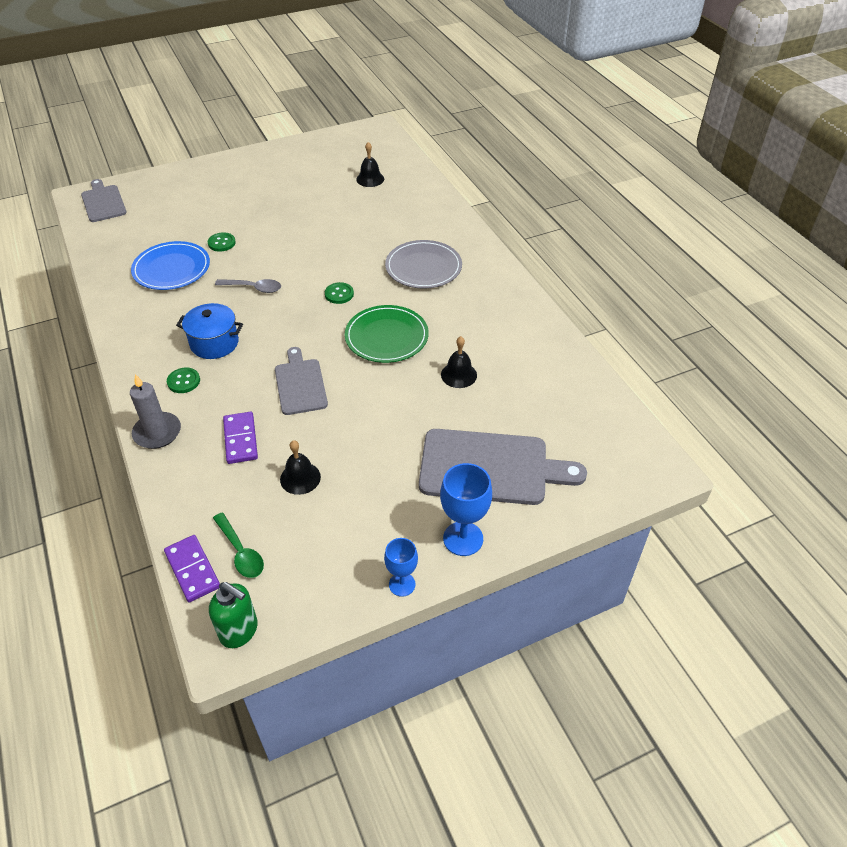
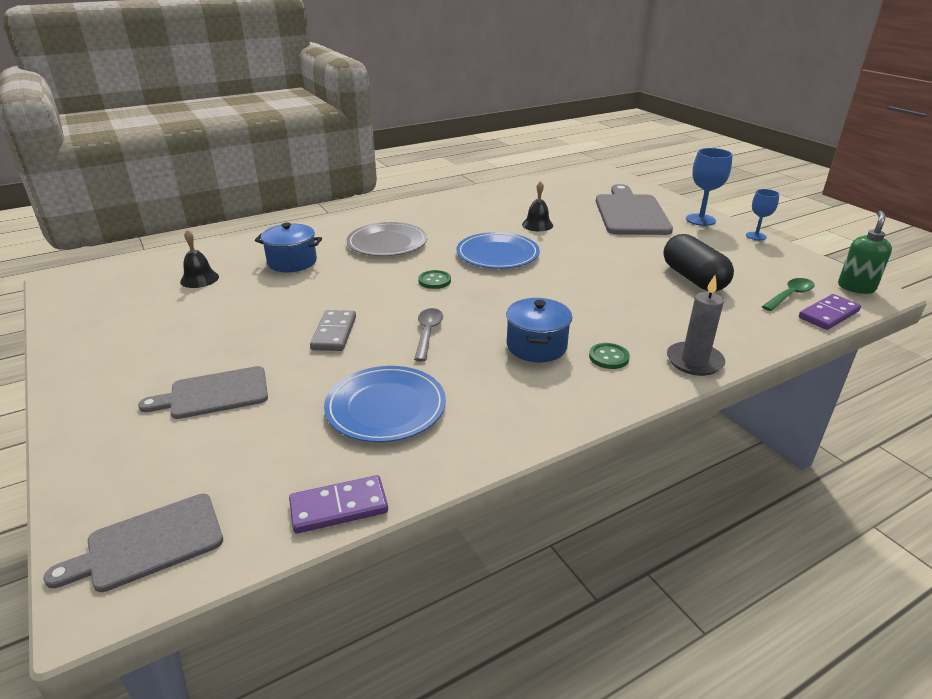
camera: 95 degrees left, 15 degrees down
green button [208,232,236,252] -> none
purple domino [223,412,258,464] -> purple domino moved to [289,475,388,534]
grey cutting board [275,347,328,415] -> grey cutting board moved to [138,366,268,419]
black bell [280,440,321,495] -> black capsule [663,234,734,291]
green plate [345,305,429,363] -> blue plate [456,232,540,269]
none -> blue pot [255,223,322,272]
none -> grey domino [310,310,356,351]

